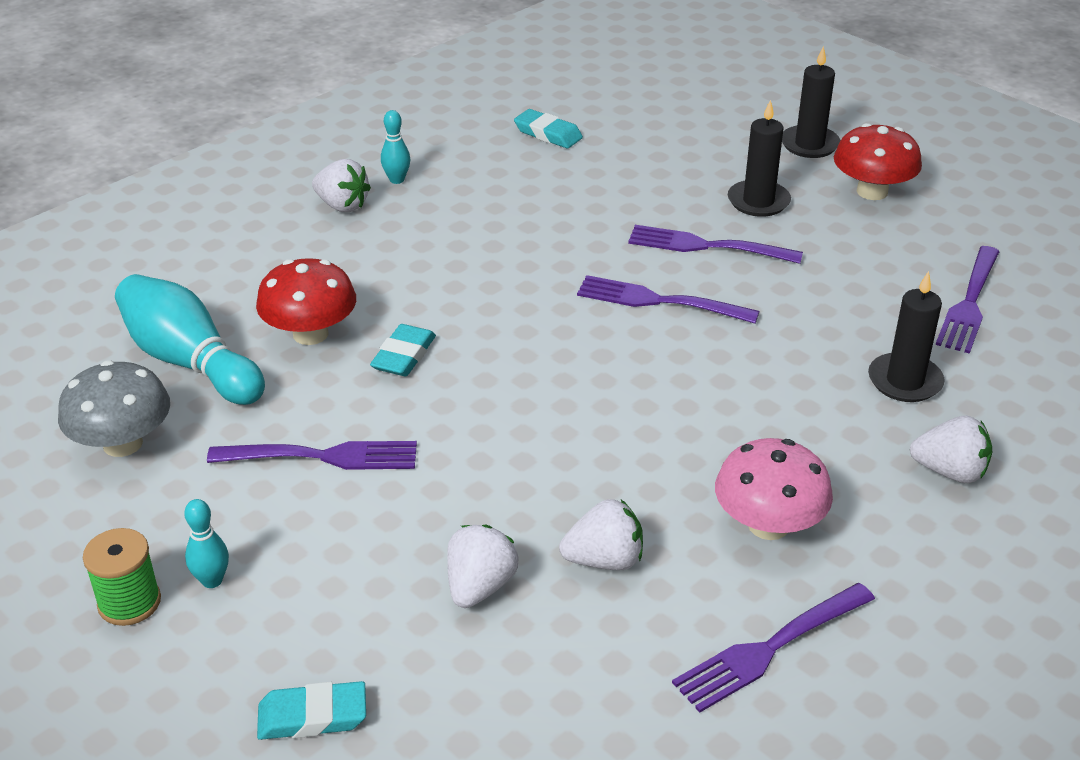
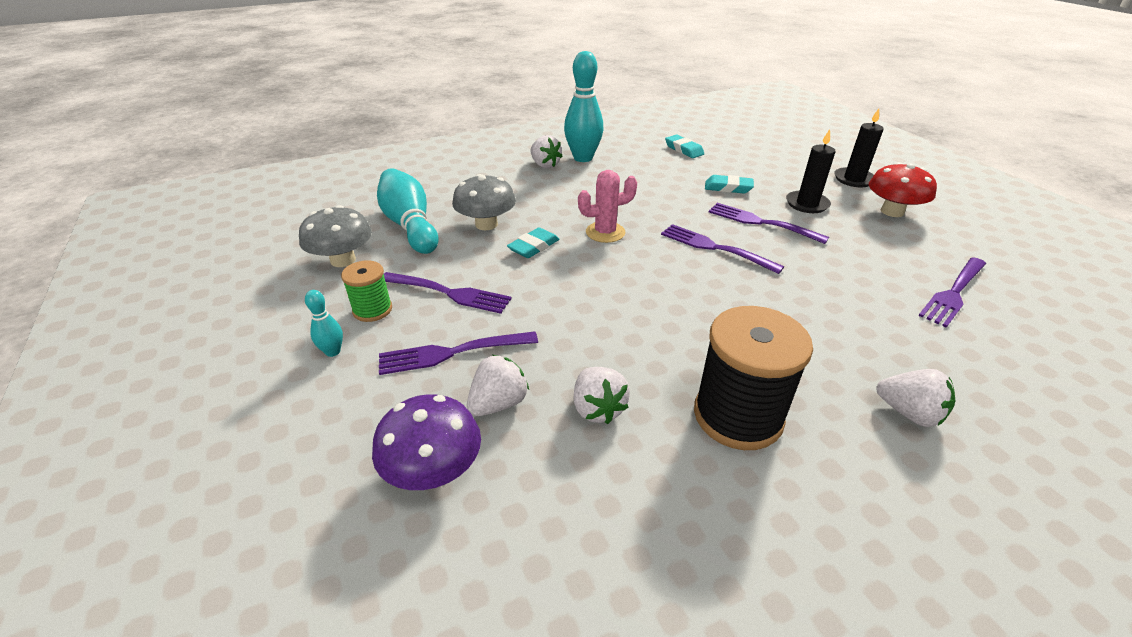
camera: 20 degrees right, 0 degrees up
green spool [83,528,161,626] -> green spool moved to [341,260,392,322]
red mushroom [256,258,356,345] -> grey mushroom [452,174,516,230]
turquoise eraser [257,681,366,740] -> turquoise eraser moved to [705,175,754,194]
turquoise bowling pin [381,110,410,184] -> turquoise bowling pin [564,51,604,162], size x2.16
white strawberry [559,499,643,571] -> white strawberry turned 60 degrees clockwise [573,367,630,424]
purple fork [672,583,875,712] -> purple fork moved to [379,331,538,375]
pink mushroom [715,438,833,540] -> black spool [694,306,813,450]
black candle [868,271,945,402] -> none
none -> purple mushroom [372,394,481,490]
none -> pink cactus [578,170,637,243]

